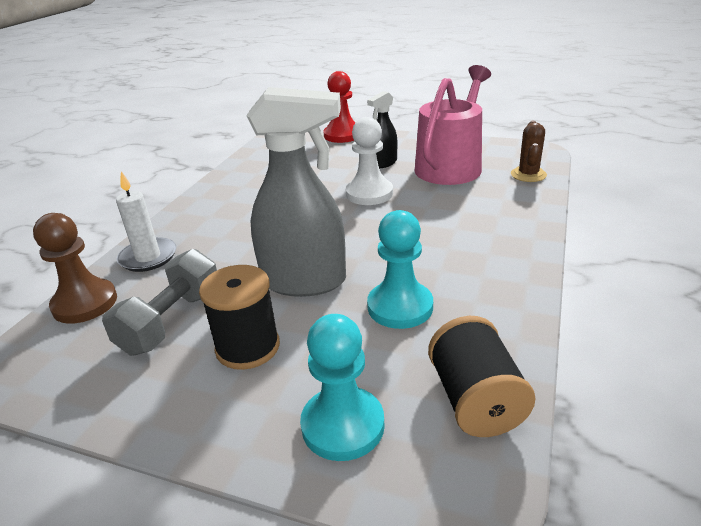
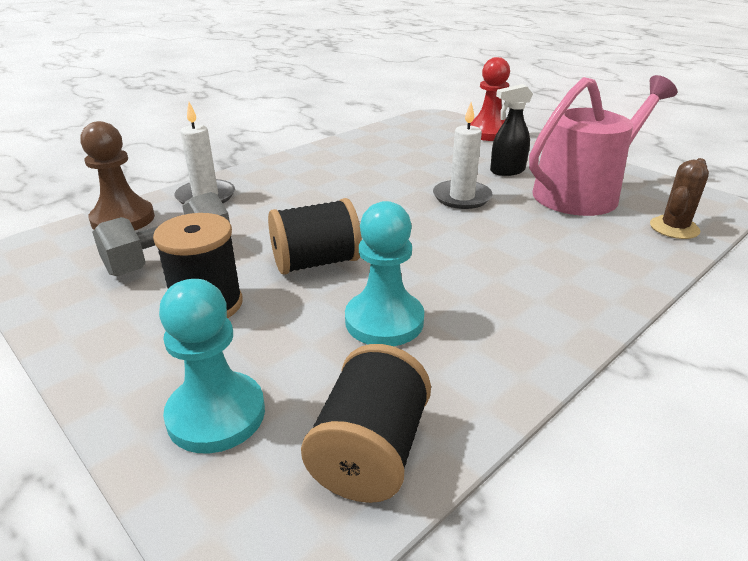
camera: 25 degrees right, 0 degrees up
grey spray bottle [246,87,346,297] -> black spool [268,198,362,275]
white pawn [346,117,393,205] -> white candle [433,102,493,209]

